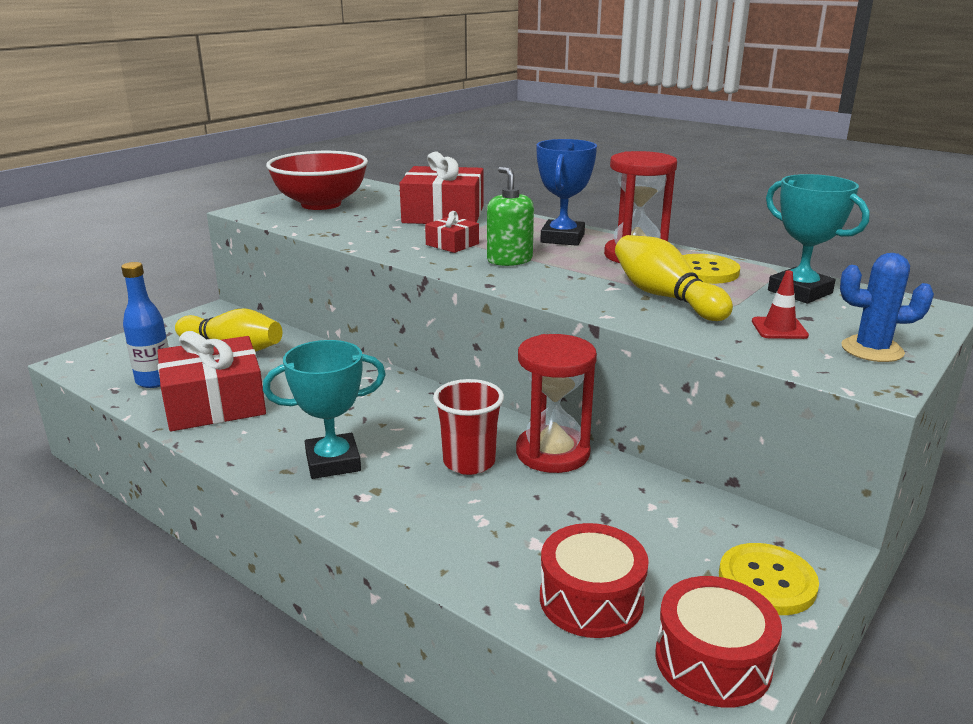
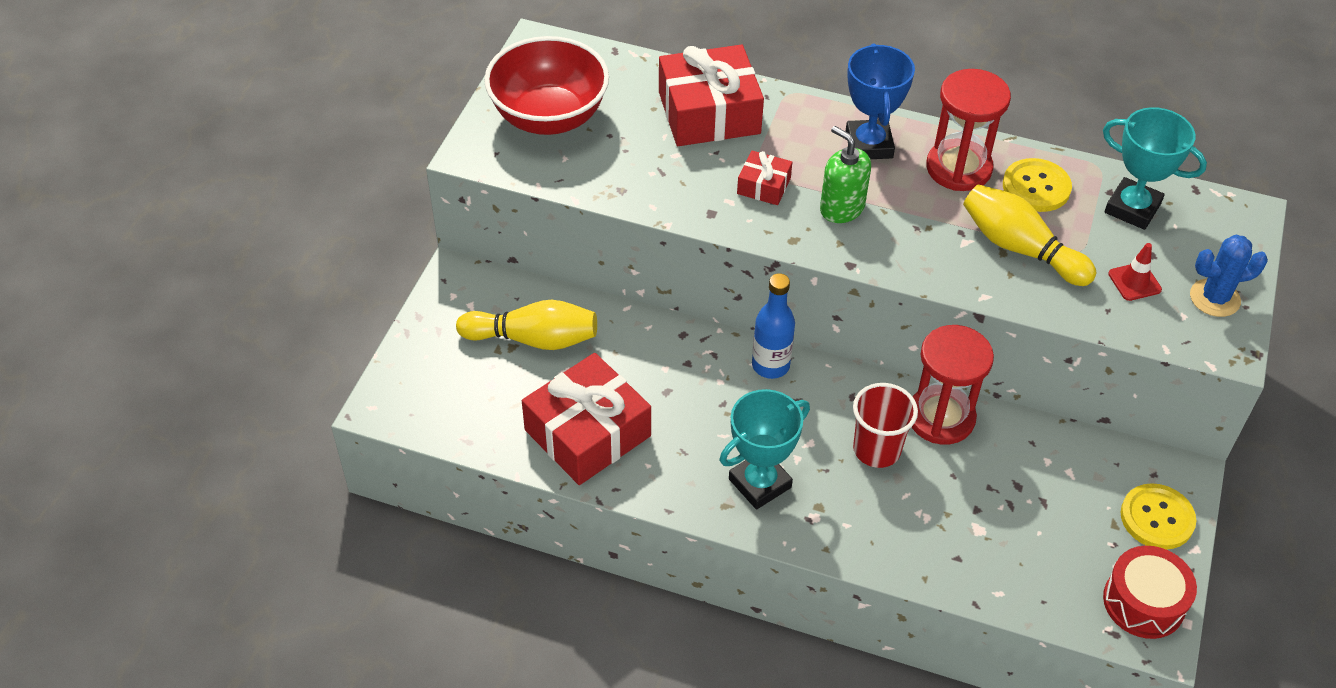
camera: 20 degrees left, 25 degrees up
blue bottle [121,262,169,388] -> blue bottle moved to [752,273,795,379]
red drum [540,523,649,638] -> none

